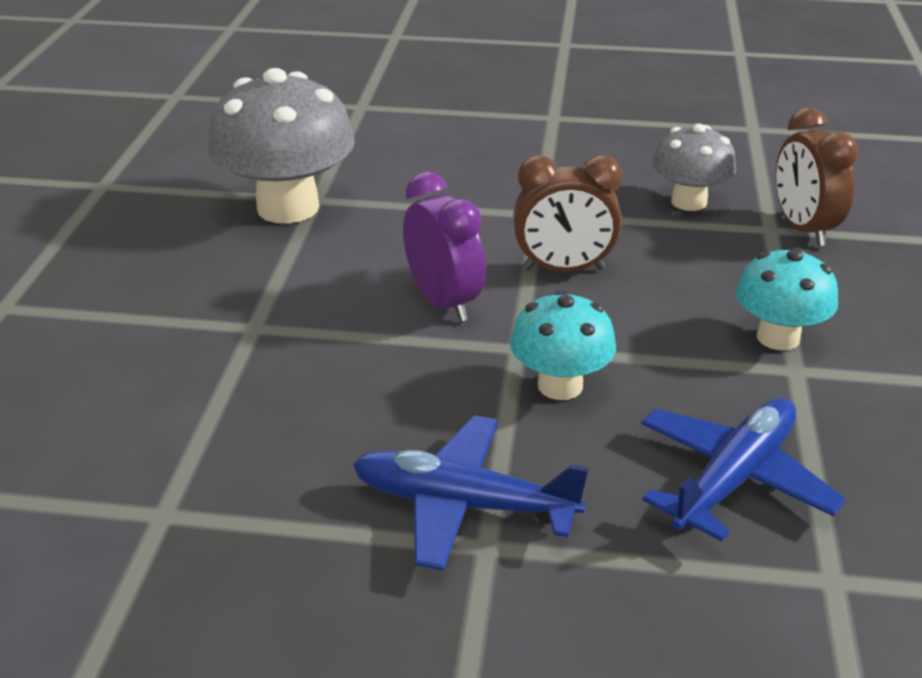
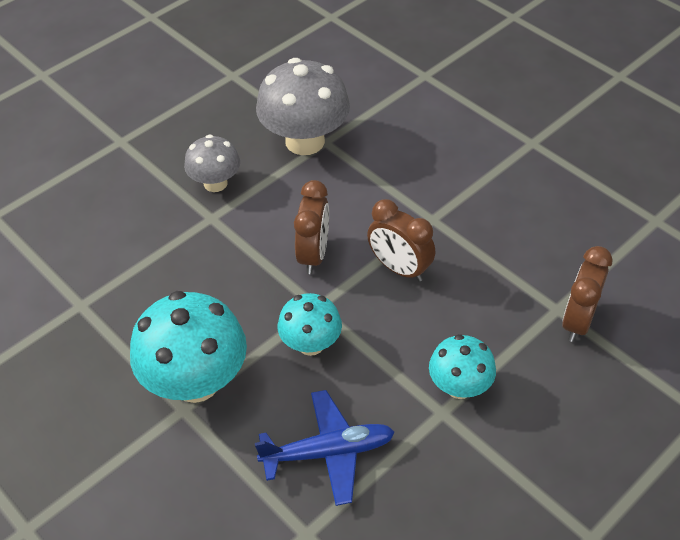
camera: 40 degrees right, 15 degrees up
blue plane [353,415,589,570] -> turquoise mushroom [130,291,247,403]
purple clock [403,172,486,322] -> brown clock [294,180,329,274]
grey mushroom [652,124,736,211] -> grey mushroom moved to [184,134,240,192]

